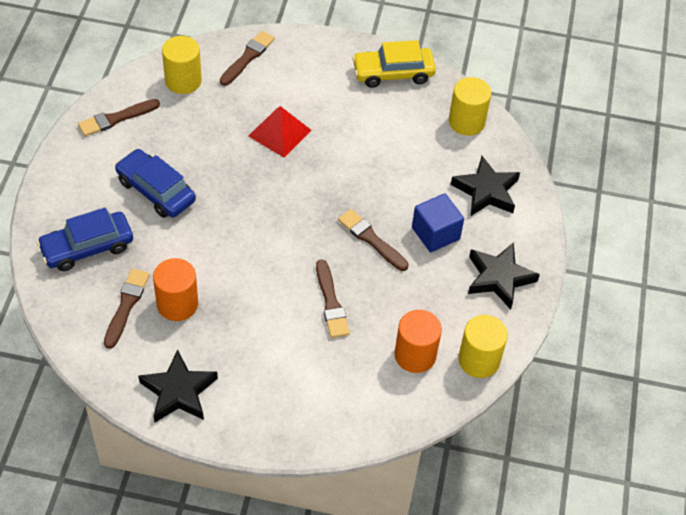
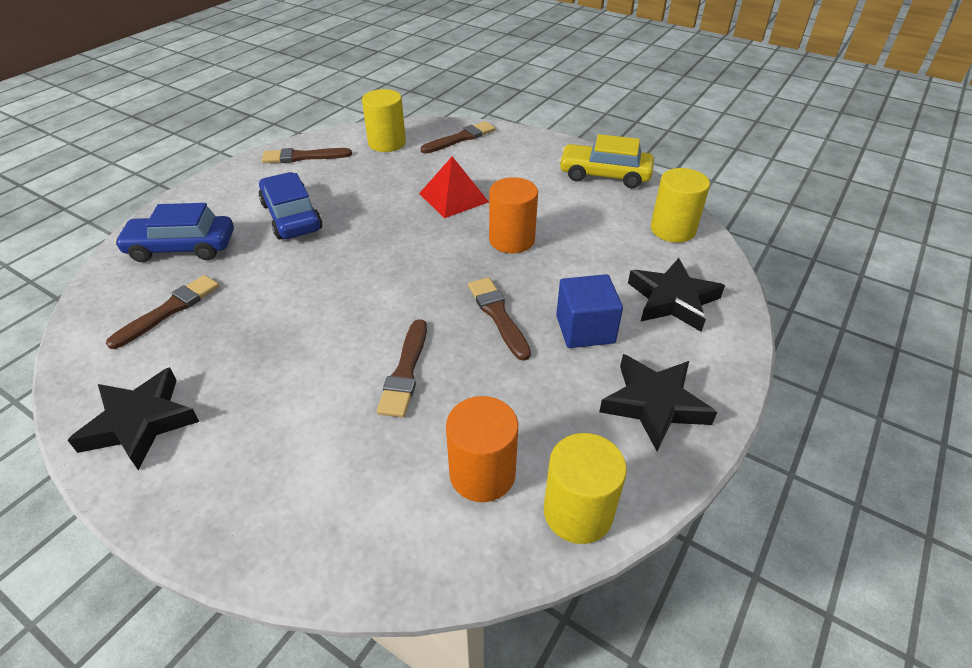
camera: 25 degrees right, 10 degrees down
orange cylinder [153,258,198,321] -> orange cylinder moved to [489,177,538,253]

